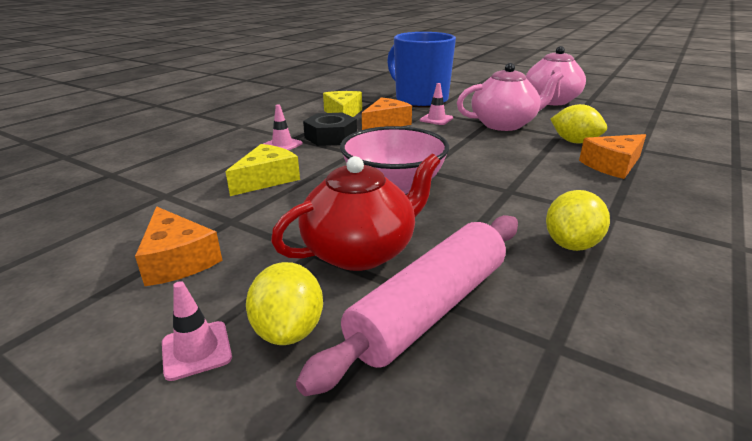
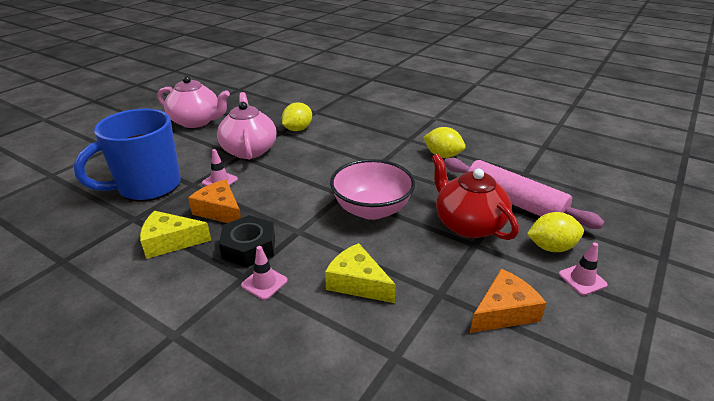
camera: 90 degrees left, 5 degrees up
orange cheese [579,134,646,179] -> none

